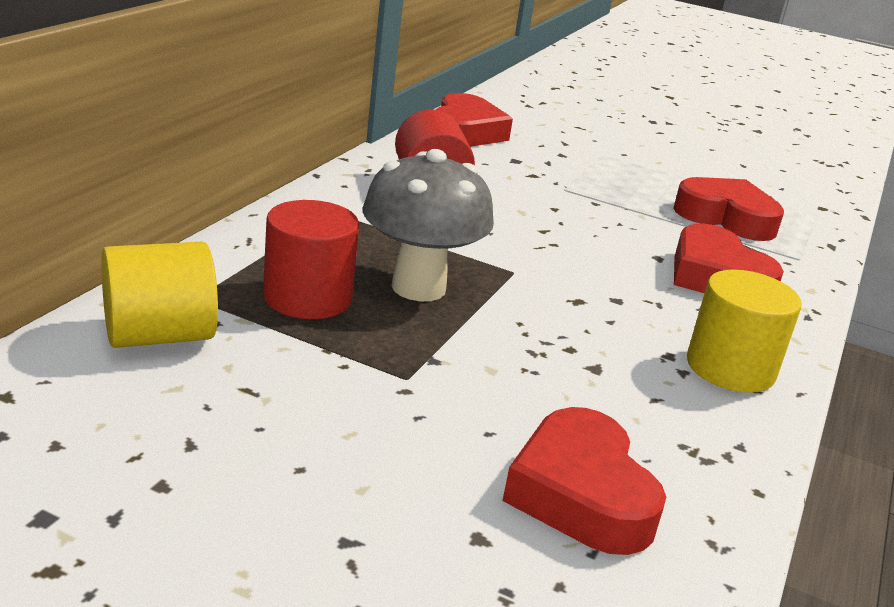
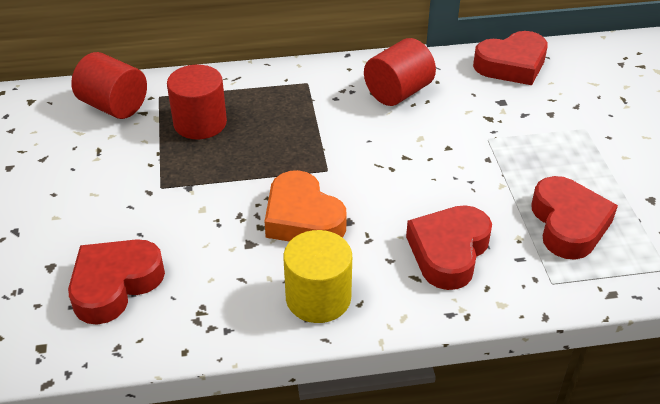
camera: 60 degrees right, 15 degrees up
yellow cylinder [101,242,218,348] -> red cylinder [71,52,147,119]
grey mushroom [363,149,494,301] -> none
none -> orange heart [264,170,347,242]

